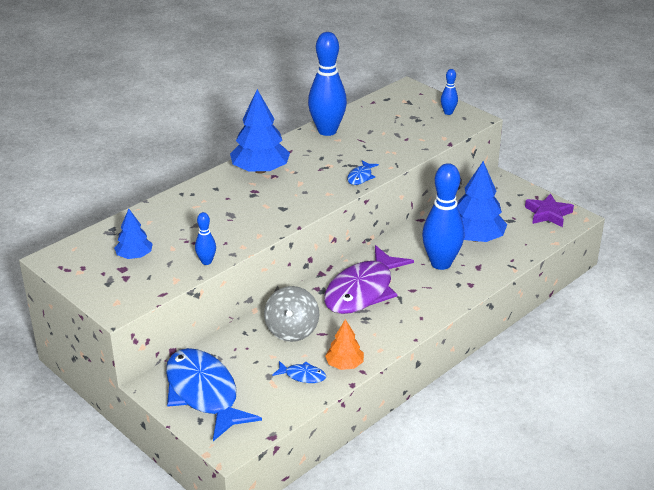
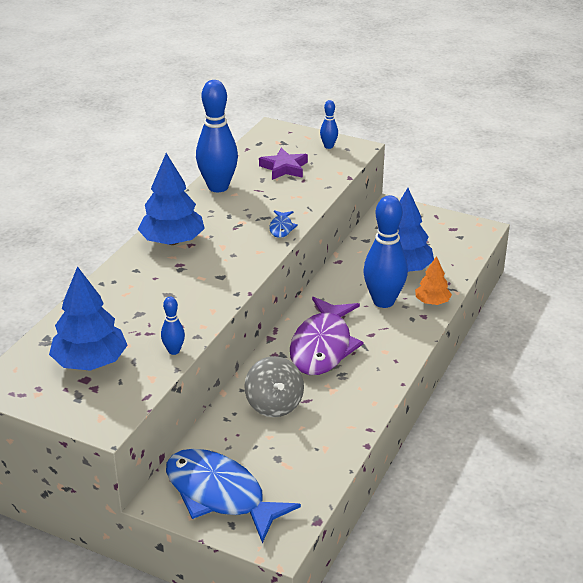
camera: 20 degrees left, 0 degrees up
blue tree [114,209,153,259] -> blue tree [49,266,128,371], size x1.77
blue fish [272,361,326,383] -> none
orange tree [325,319,364,370] -> orange tree moved to [415,256,452,305]
purple star [525,193,574,227] -> purple star moved to [259,148,308,180]

